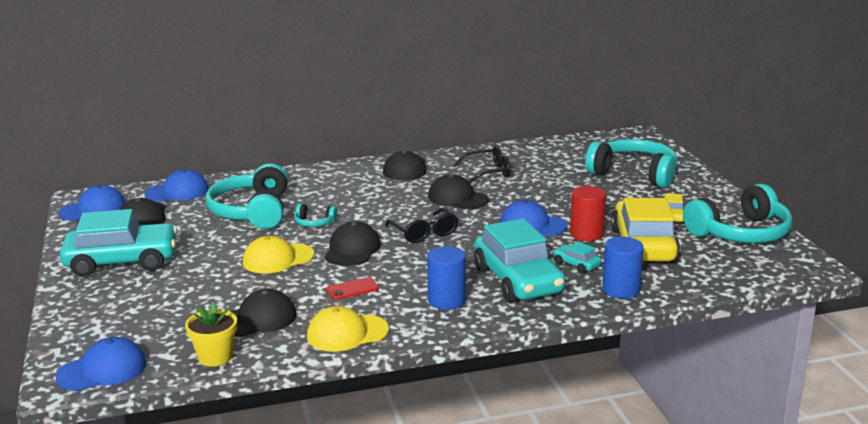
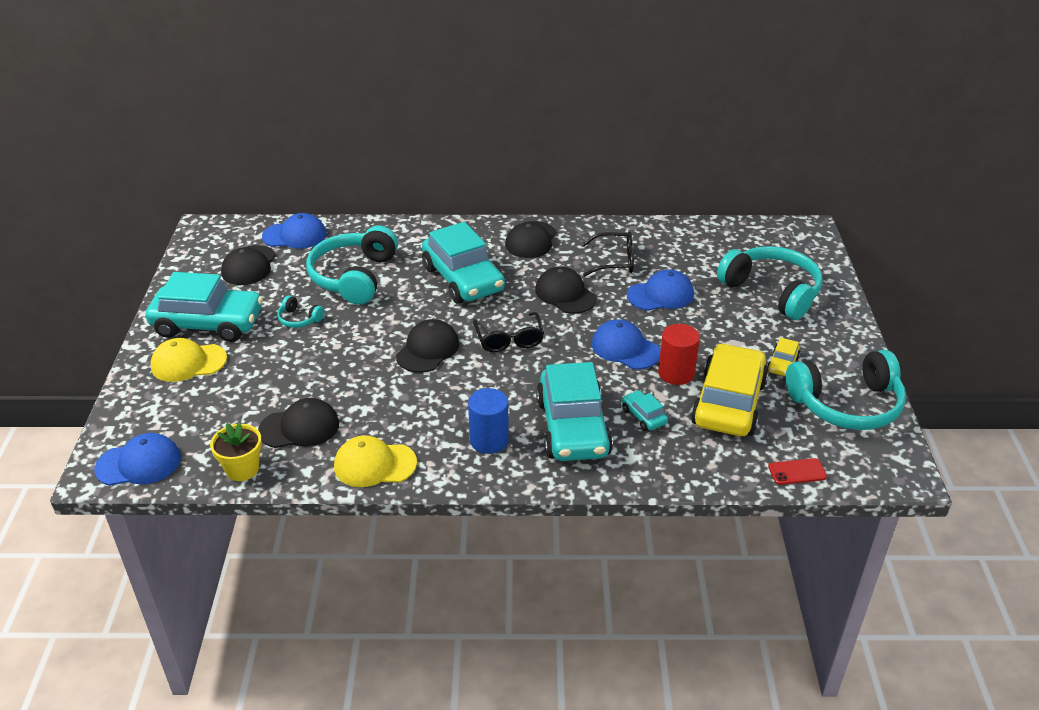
camera: 15 degrees right, 15 degrees up
blue cap [59,185,125,221] -> blue cap moved to [627,269,694,311]
yellow cap [243,236,314,274] -> yellow cap moved to [151,338,227,382]
turquoise headphones [294,204,338,227] -> turquoise headphones moved to [277,295,324,328]
red phone [326,277,379,300] -> red phone moved to [768,458,827,485]
blue cylinder [602,237,644,299] -> none
none -> turquoise car [422,222,505,304]

